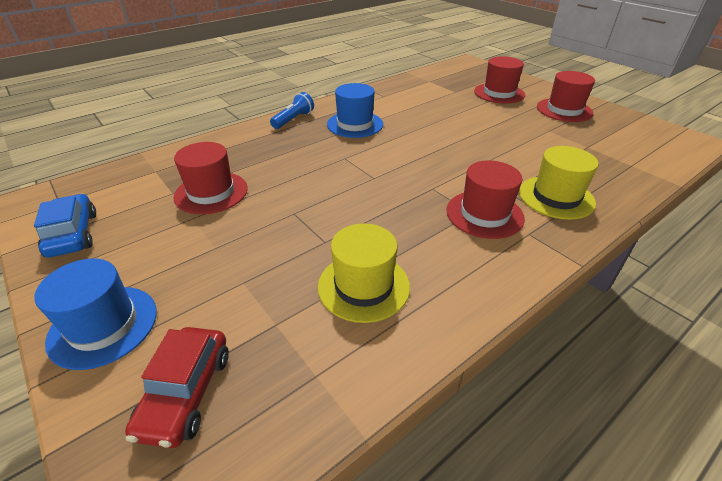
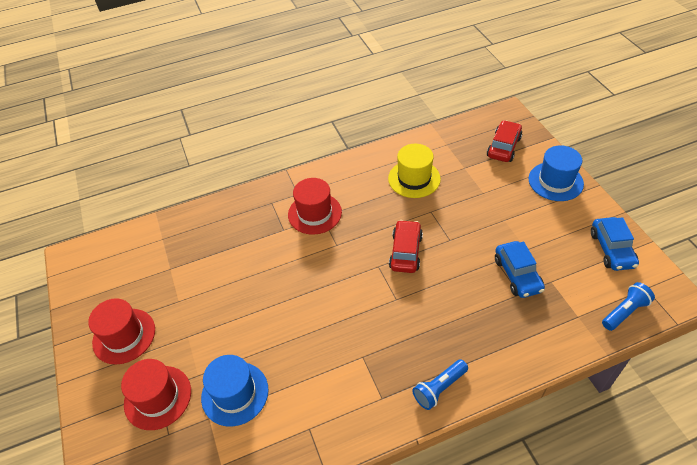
camera: 160 degrees left, 10 degrees up
red hat [173,142,248,214] -> blue car [495,241,545,298]
blue hat [327,83,383,138] -> blue hat moved to [201,355,268,427]
yellow hat [519,146,599,220] -> none
none -> red car [389,220,423,273]
none -> blue flashlight [602,282,655,331]

